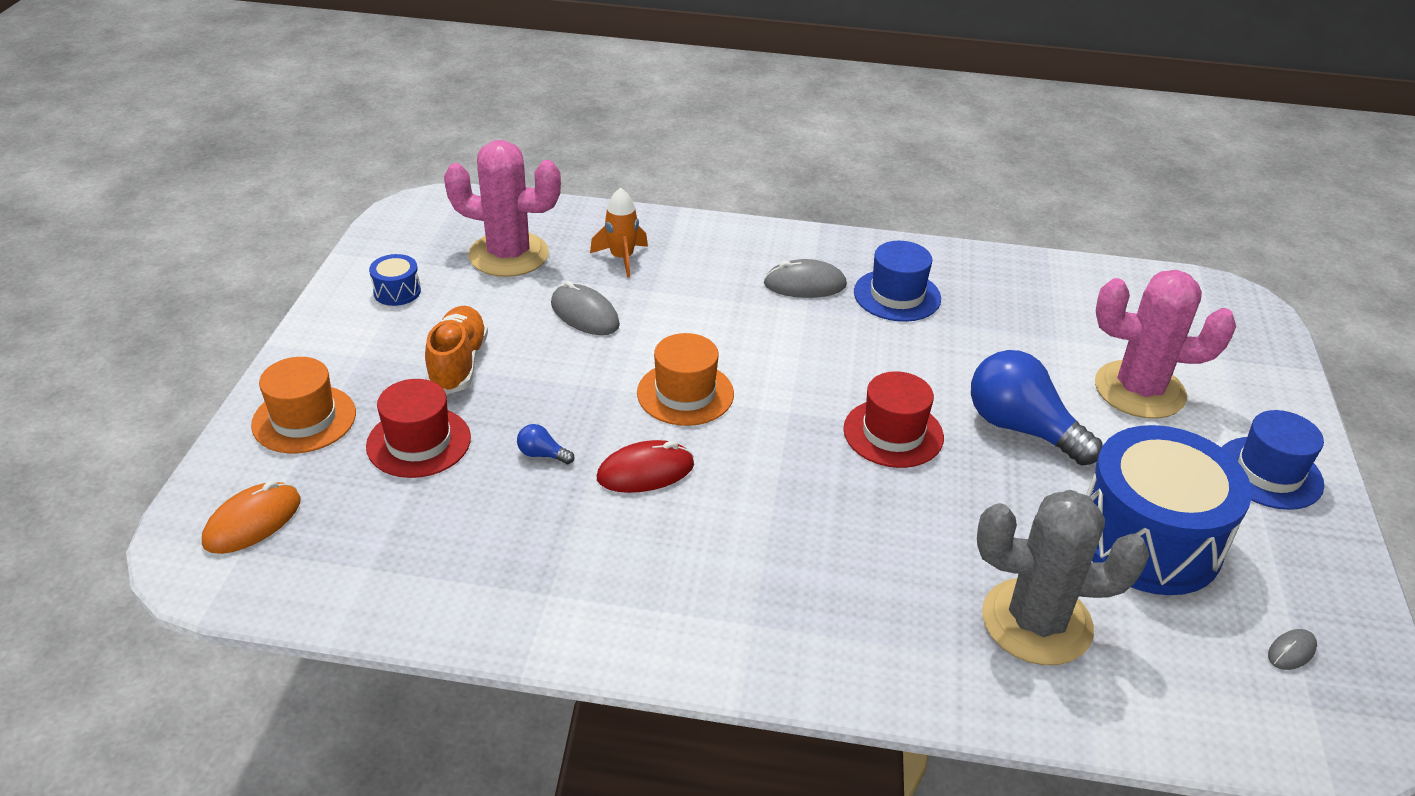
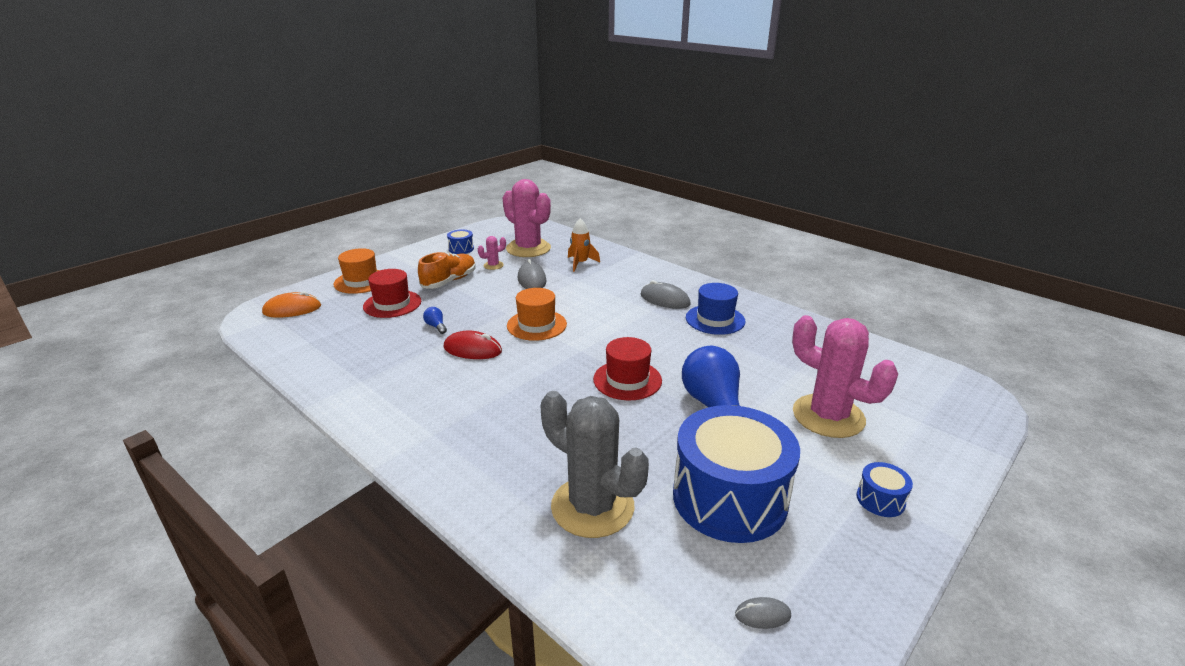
camera: 35 degrees right, 10 degrees down
blue hat [1222,410,1324,510] -> blue drum [857,462,913,517]
none -> pink cactus [478,236,506,270]

